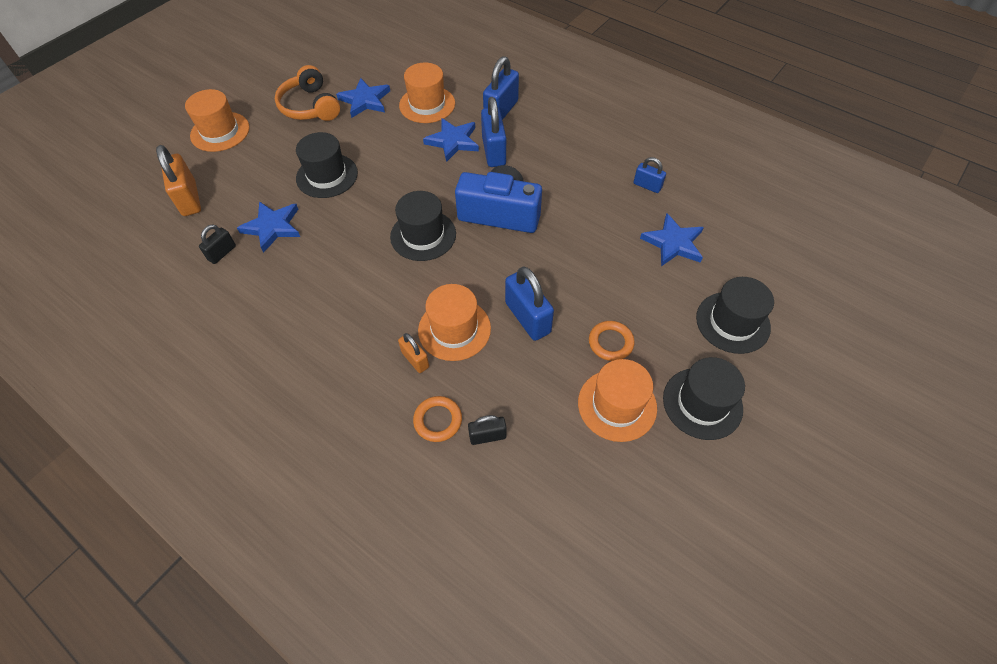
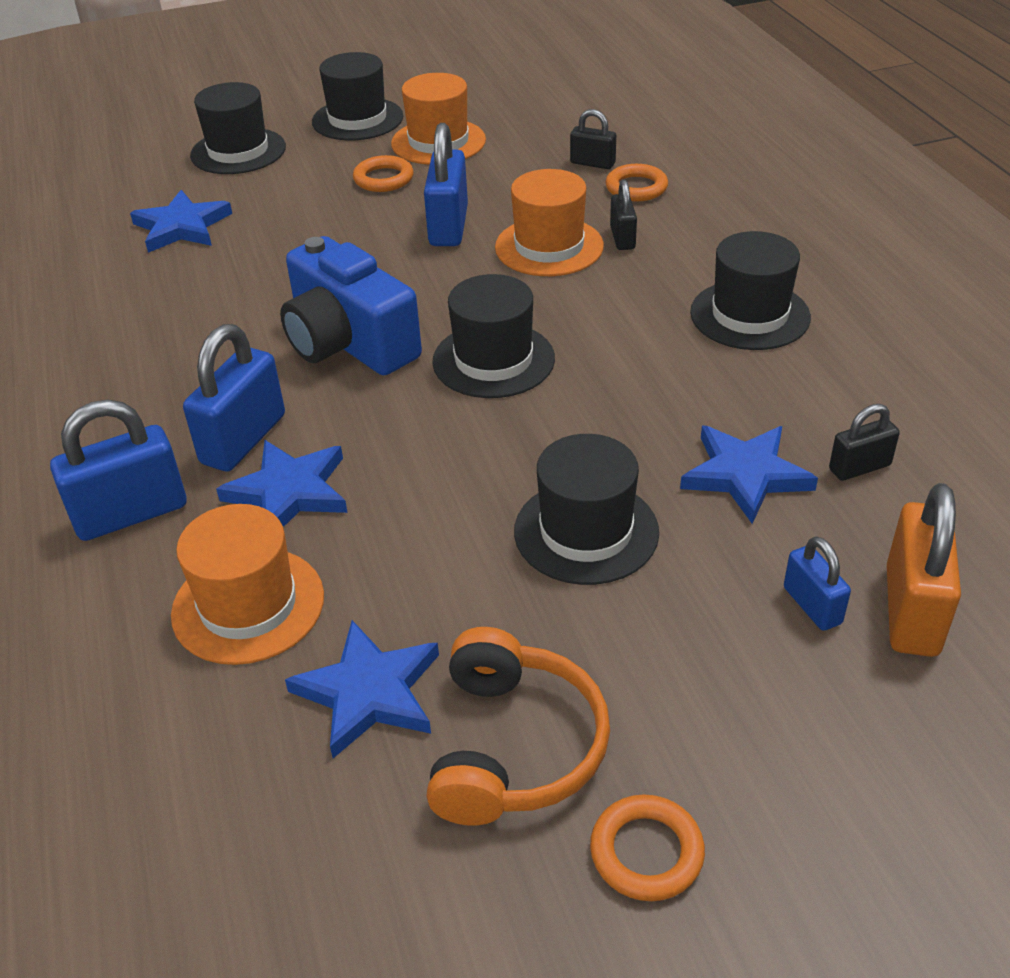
camera: 145 degrees left, 15 degrees down
orange hat [185,89,249,152] -> none
orange padlock [398,333,429,373] -> black padlock [610,180,637,250]
blue padlock [634,157,666,193] -> blue padlock moved to [784,537,851,631]
none -> orange ring [590,794,705,901]
none -> black hat [690,231,811,350]

